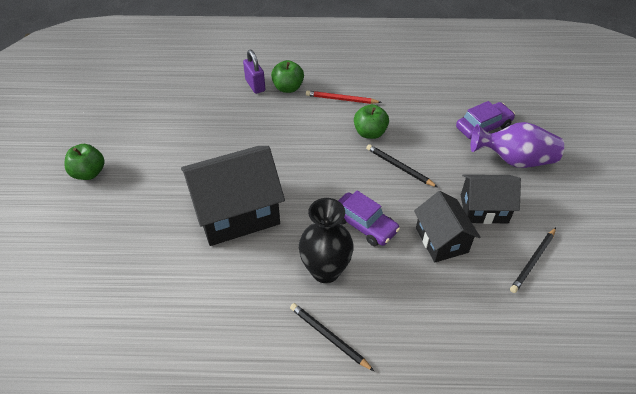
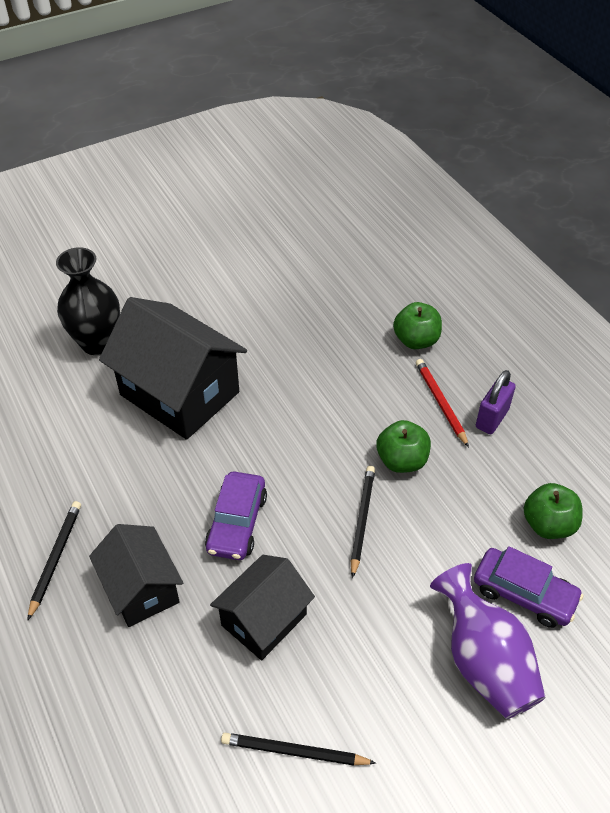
camera: 60 degrees right, 0 degrees up
green apple [64,144,105,180] -> green apple moved to [523,483,583,539]
purple padlock [243,50,265,94] -> purple padlock moved to [476,370,516,434]
black vase [299,198,354,283] -> black vase moved to [56,247,120,355]
black house [461,174,521,224] -> black house moved to [89,524,183,627]

